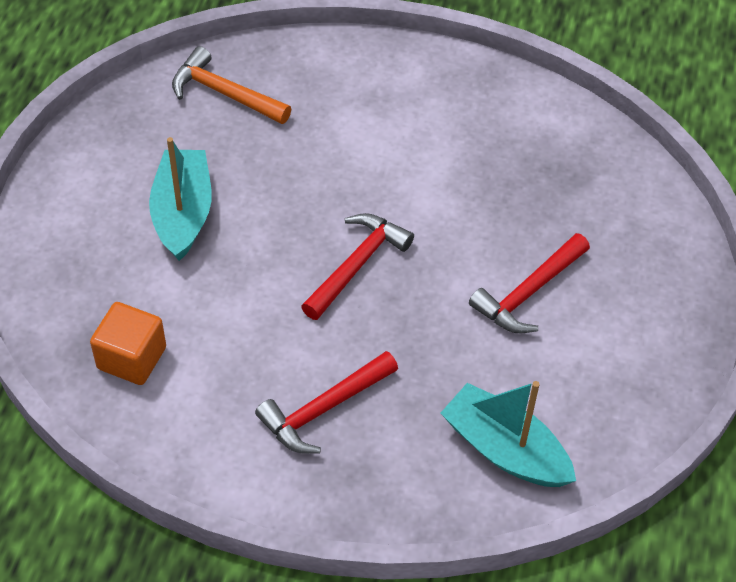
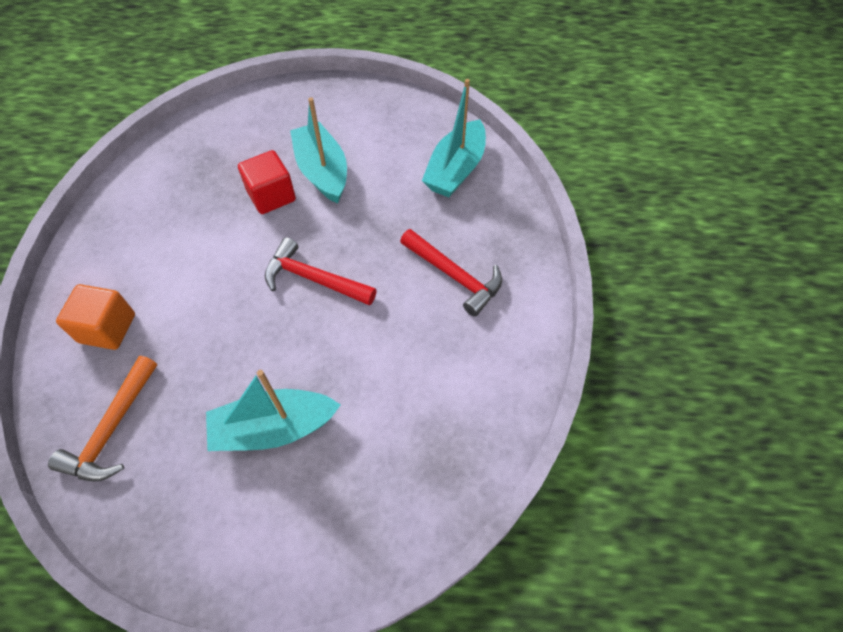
camera: 100 degrees left, 5 degrees up
orange cube [90,302,166,385] -> orange cube moved to [56,284,135,350]
red hammer [469,233,590,333] -> turquoise boat [290,97,347,203]
none -> red cube [238,150,296,214]

